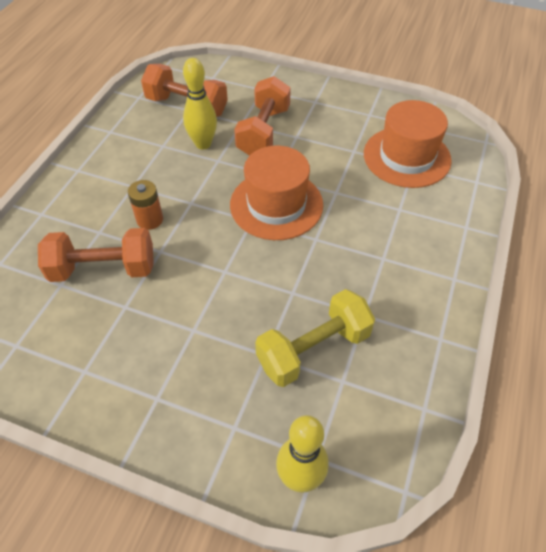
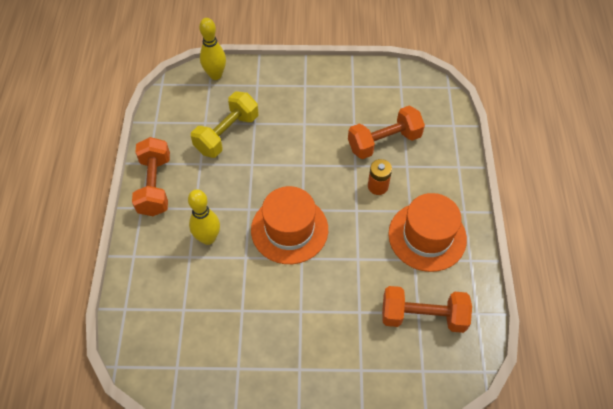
camera: 160 degrees right, 5 degrees up
yellow bowling pin [183,58,217,150] -> yellow bowling pin moved to [188,189,220,245]
orange dumbbell [234,76,291,156] -> orange dumbbell moved to [132,137,170,216]
orange hat [364,100,452,188] -> orange hat moved to [388,193,467,272]

